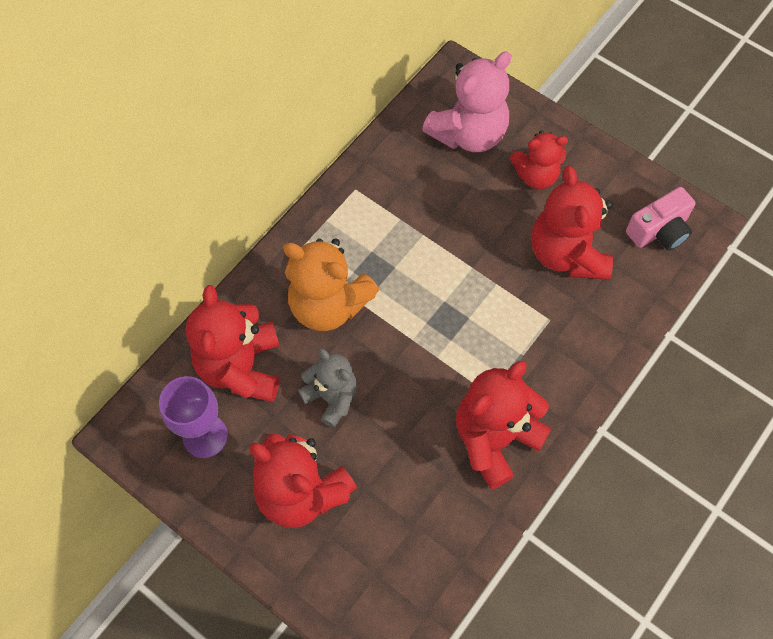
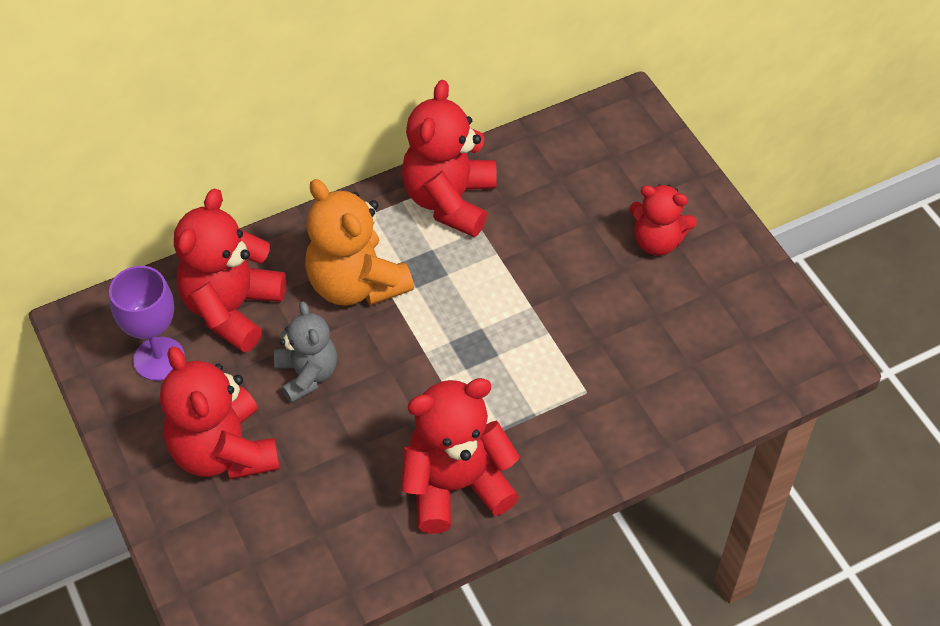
camera: 25 degrees right, 10 degrees down
pink teddy bear [422,51,511,152] -> none
red teddy bear [531,166,613,279] -> red teddy bear moved to [402,80,497,237]
pink camera [626,187,696,251] -> none

